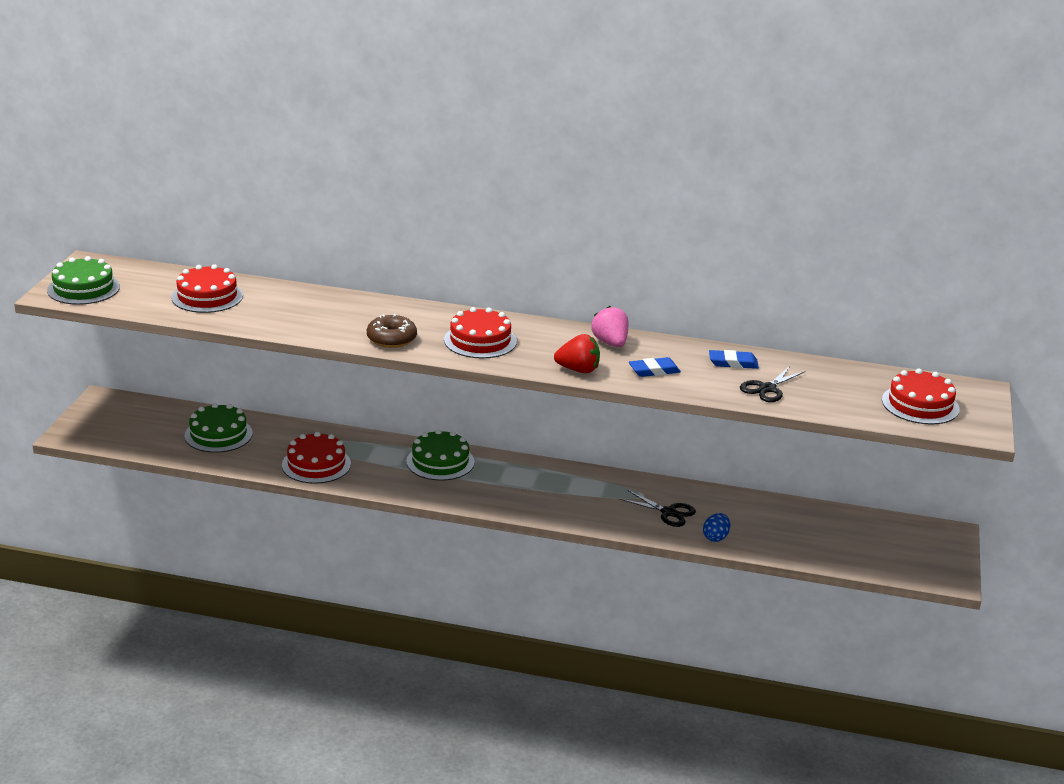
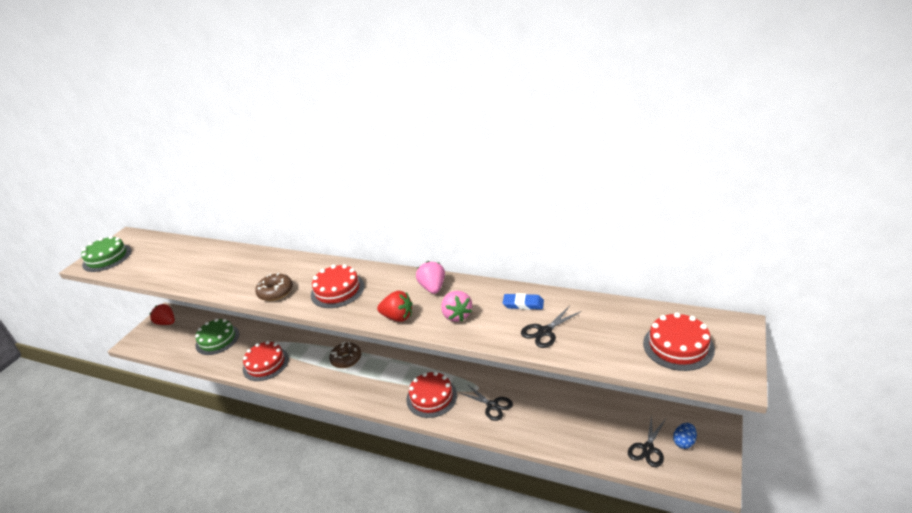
camera: 15 degrees right, 5 degrees up
red cake [171,264,243,313] -> red cake moved to [406,371,457,418]
green cake [406,429,475,481] -> brown donut [329,342,361,368]
blue eraser [629,357,681,377] -> pink strawberry [441,291,472,322]
blue egg [703,513,730,542] -> blue egg moved to [673,423,697,449]
none -> red strawberry [150,304,175,325]
none -> black scissors [628,415,666,467]

